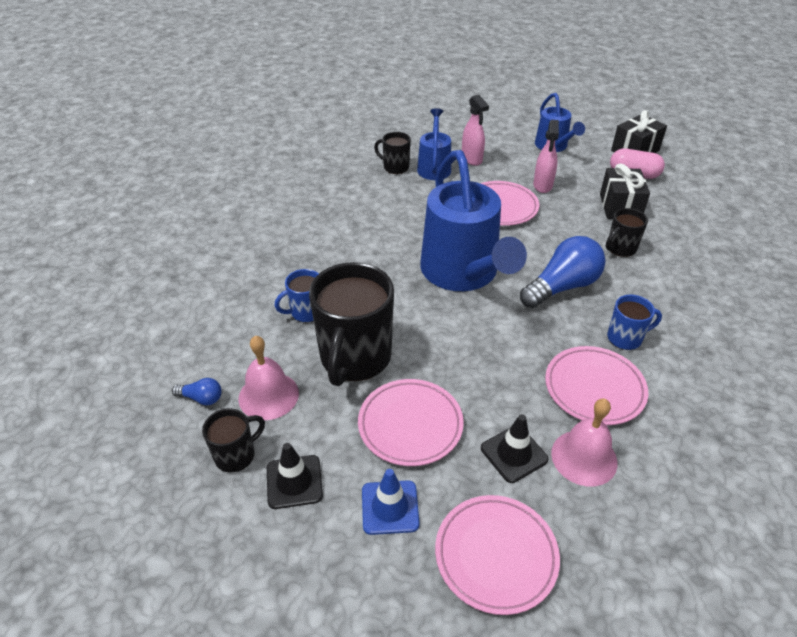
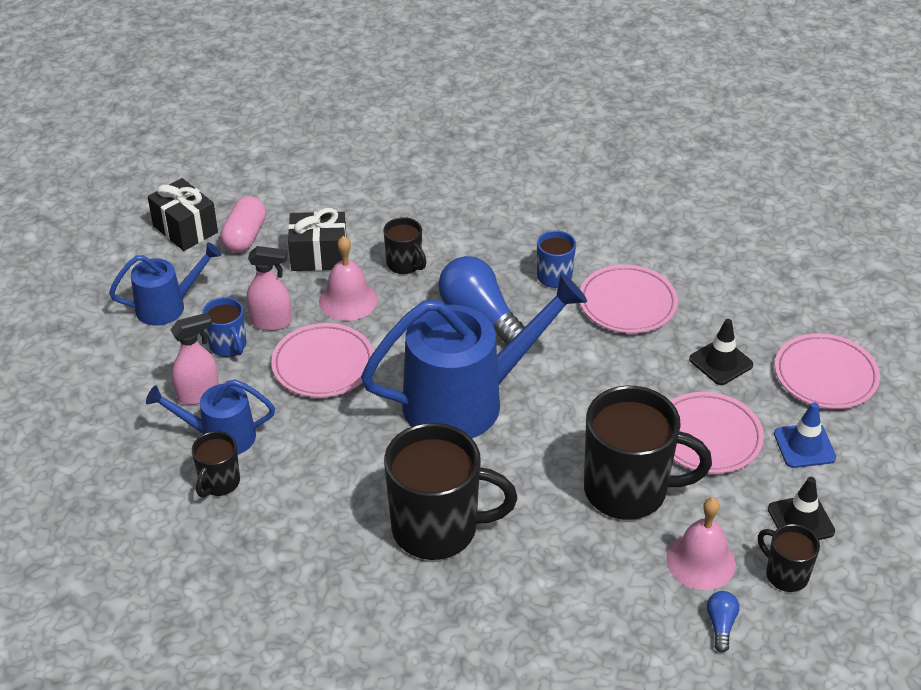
camera: 95 degrees left, 0 degrees up
blue mug [274,269,319,322] -> blue mug moved to [202,297,246,357]
pink bell [551,398,617,486] -> pink bell moved to [319,236,377,321]
none -> black mug [384,423,517,560]

